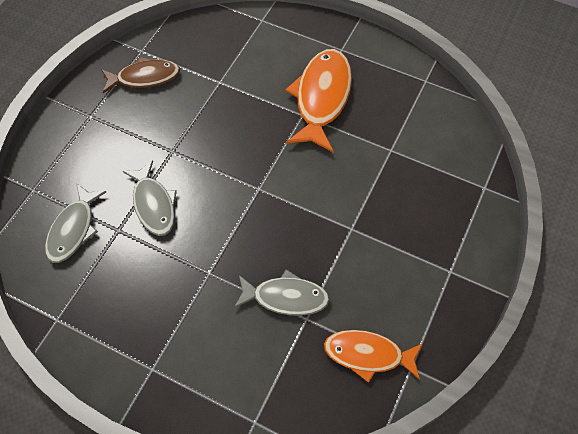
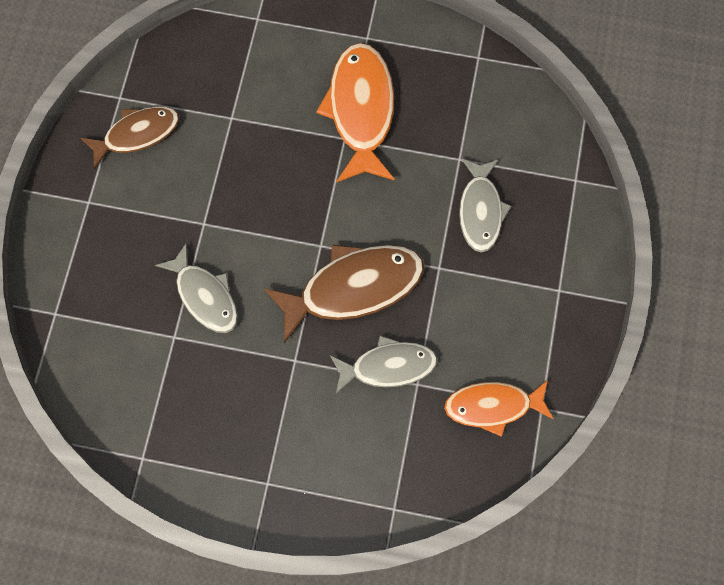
camera: 15 degrees left, 10 degrees up
grey fish [45,183,106,263] -> grey fish moved to [459,159,512,252]
none -> brown fish [264,244,425,343]

